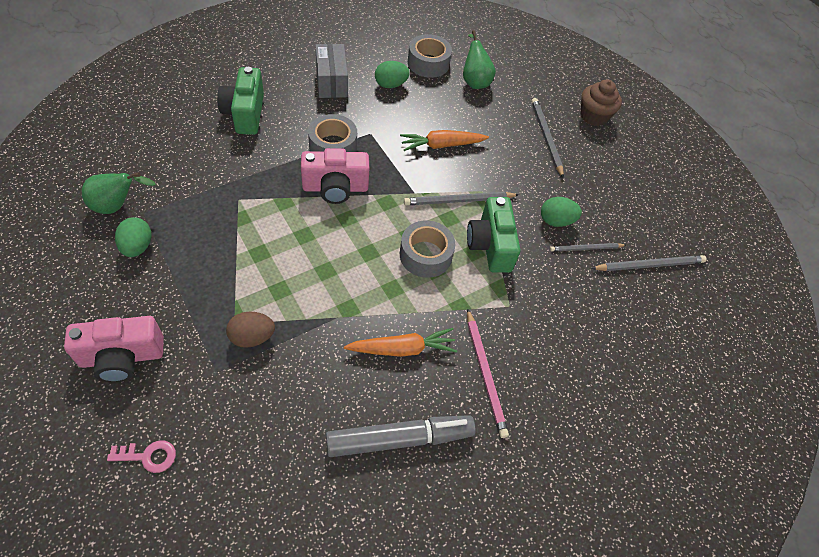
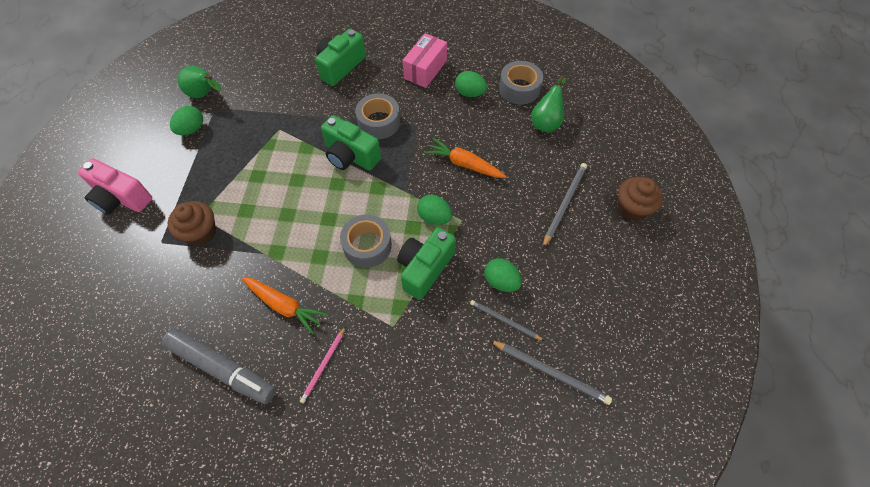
camera: 45 degrees right, 5 degrees up
pink key [107,440,176,473] -> none
brown egg [226,312,275,348] -> brown cupcake [168,201,216,246]
pink camera [301,148,369,204] -> green camera [321,115,381,171]
grey box [315,44,348,98] -> pink box [403,33,447,88]
grey pencil [404,192,519,205] -> green egg [417,195,452,225]
pink pencil [467,308,509,438] -> pink pencil [300,326,346,404], size x0.66

